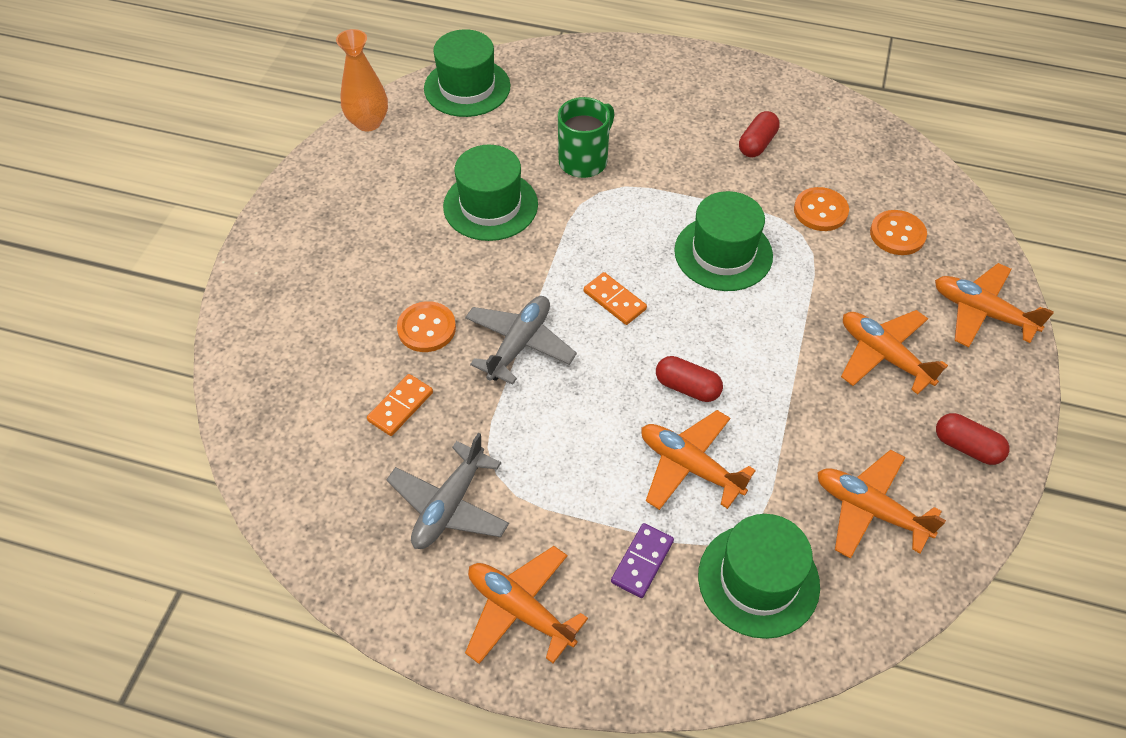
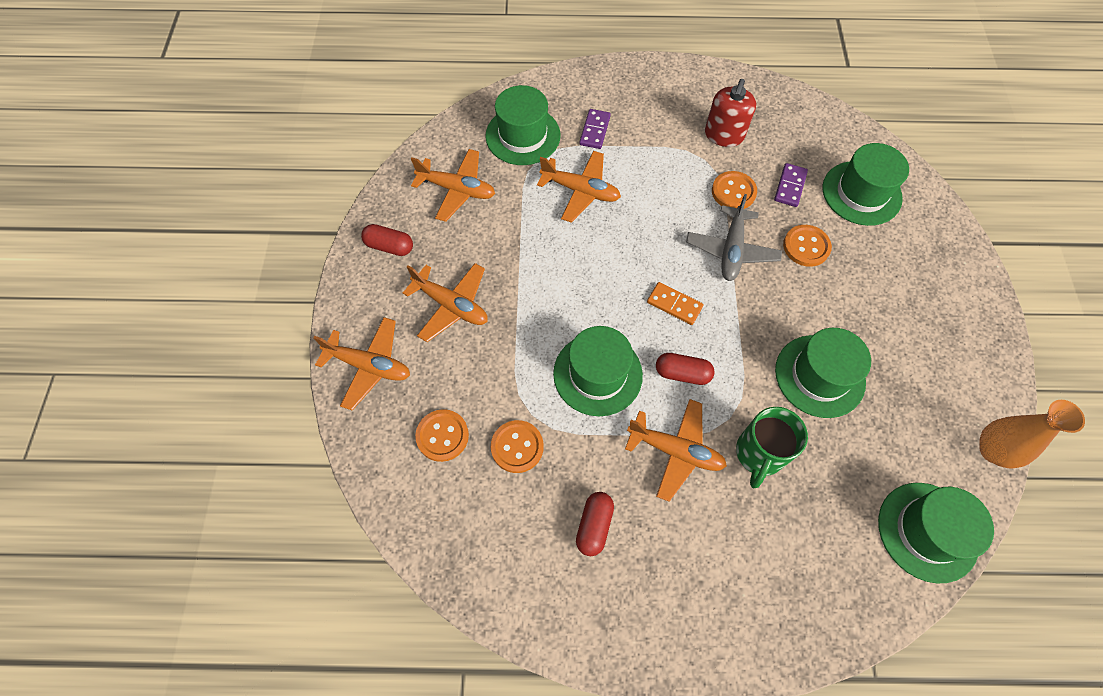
camera: 165 degrees right, 10 degrees up
orange domino [367,374,433,436] -> purple domino [774,163,808,207]
grey plane [386,433,509,549] -> red soap dispenser [705,79,756,147]
orange plane [465,546,588,664] -> orange plane moved to [625,399,727,502]
red capsule [656,356,723,402] -> red capsule moved to [656,353,715,385]
none -> orange button [712,171,757,209]
none -> green hat [823,143,909,226]

